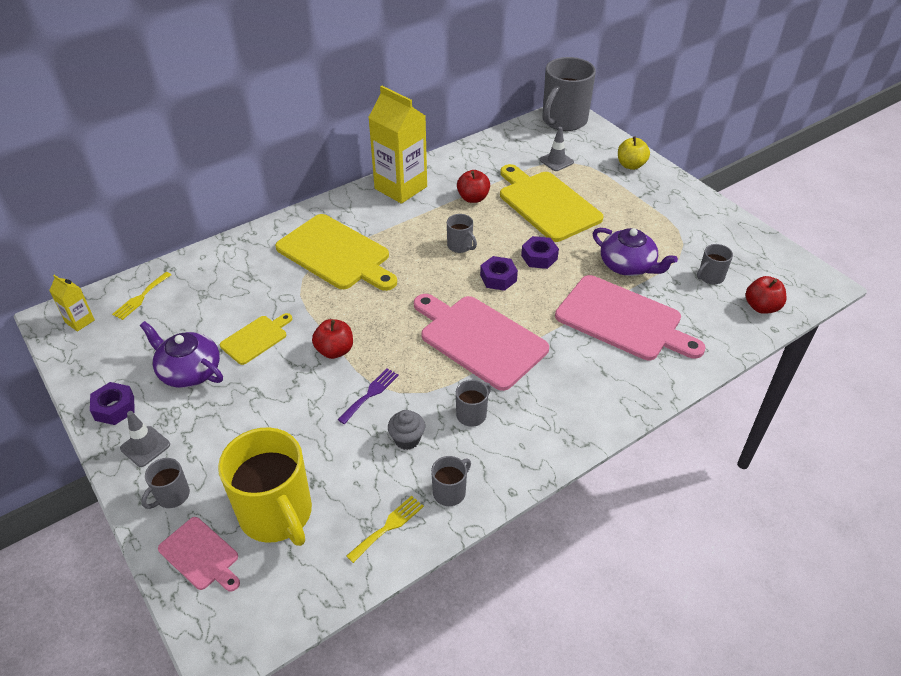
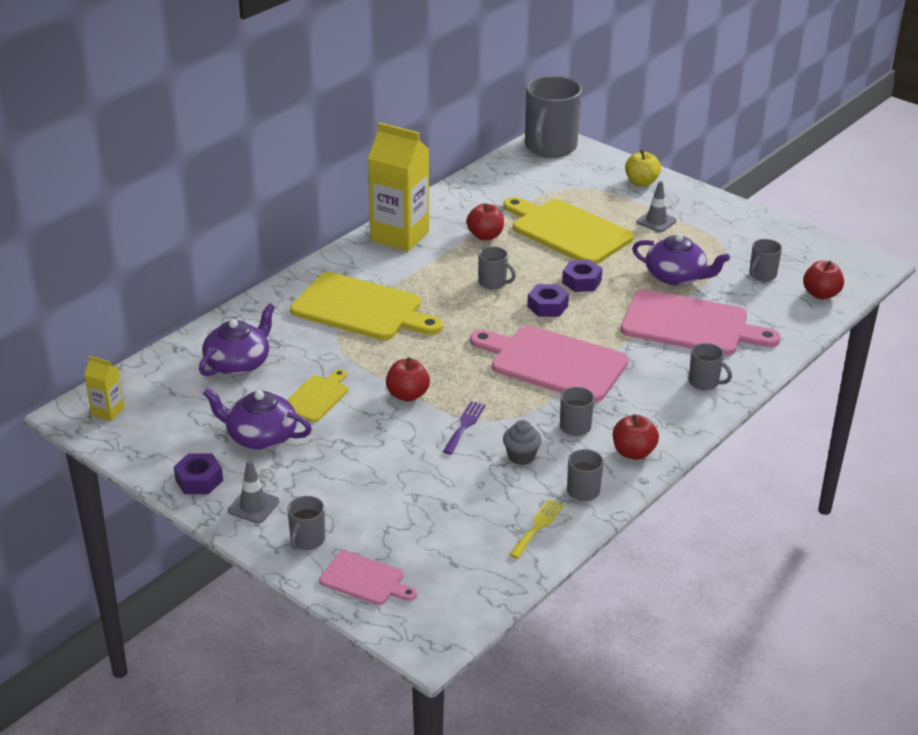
camera: 15 degrees left, 10 degrees down
yellow fork [112,272,171,320] -> none
yellow mug [218,427,312,546] -> none
grey traffic cone [540,127,574,171] -> grey traffic cone moved to [637,181,677,232]
none -> purple teapot [199,303,275,376]
none -> red apple [613,414,659,460]
none -> grey mug [689,343,732,390]

